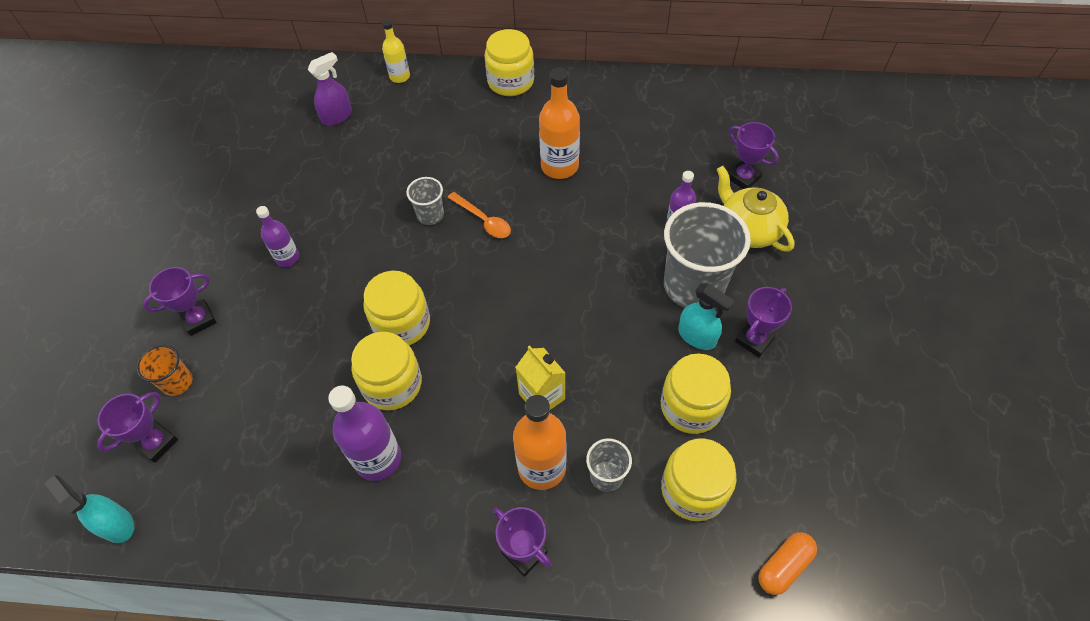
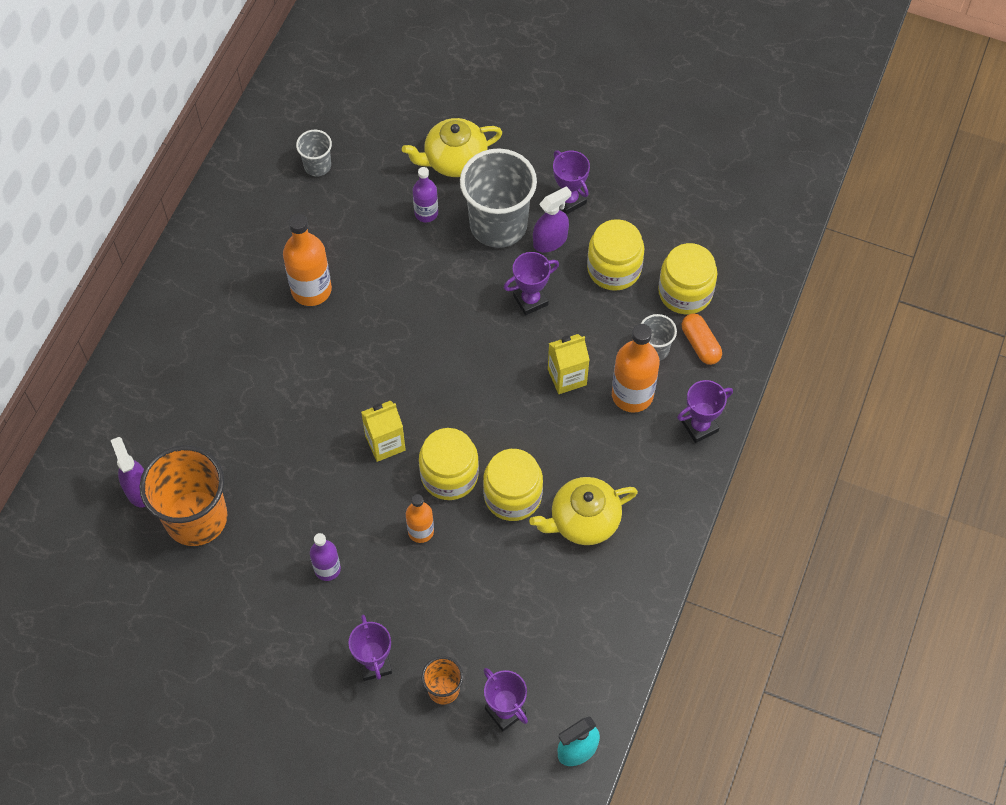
camera: 75 degrees left, 5 degrees up
purple bottle [328,386,401,481] -> yellow teapot [529,477,638,545]
yellow bottle [382,19,410,83] -> none
grey cup [406,177,444,225] -> grey cup moved to [296,130,332,176]
orange spoon [447,192,511,238] -> none
yellow jar [484,29,534,96] -> none
turquoise spray bottle [678,283,734,350] -> purple spray bottle [533,186,571,252]
purple trophy [728,122,779,189] -> purple trophy moved to [504,252,559,316]
orange capsule [758,532,817,595] -> orange capsule moved to [682,313,722,365]
none -> orange cup [139,445,227,546]
none -> yellow carton [361,400,406,462]
none -> orange bottle [406,494,434,543]

